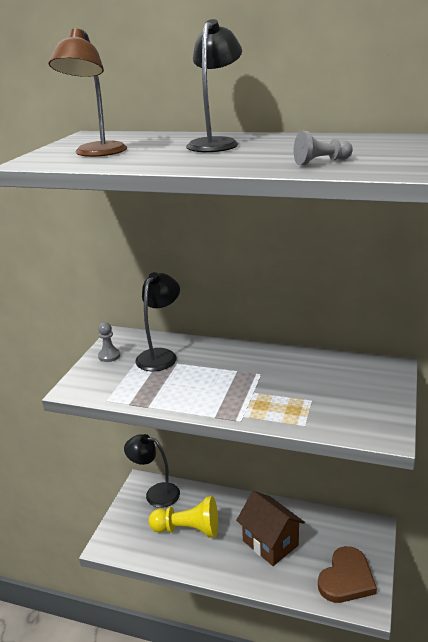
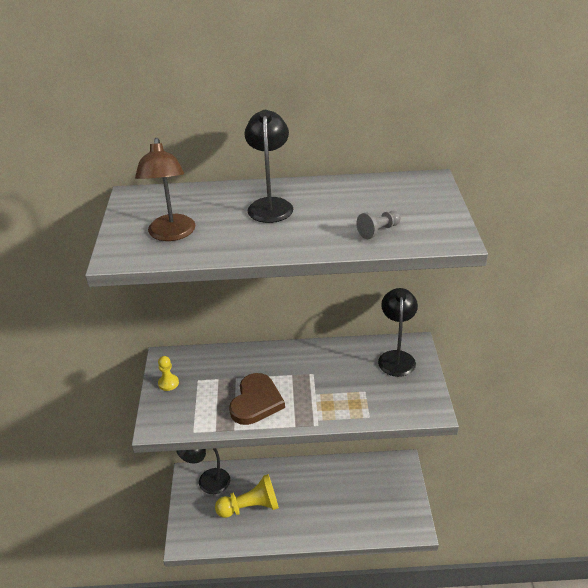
camera: 20 degrees left, 10 degrees up
grey pawn [98,322,120,362] -> yellow pawn [158,356,179,391]
black lamp [135,272,180,371] -> black lamp moved to [378,288,418,377]
brown house [236,491,305,566] -> none
brown heart [318,546,377,603] -> brown heart moved to [229,373,285,425]

